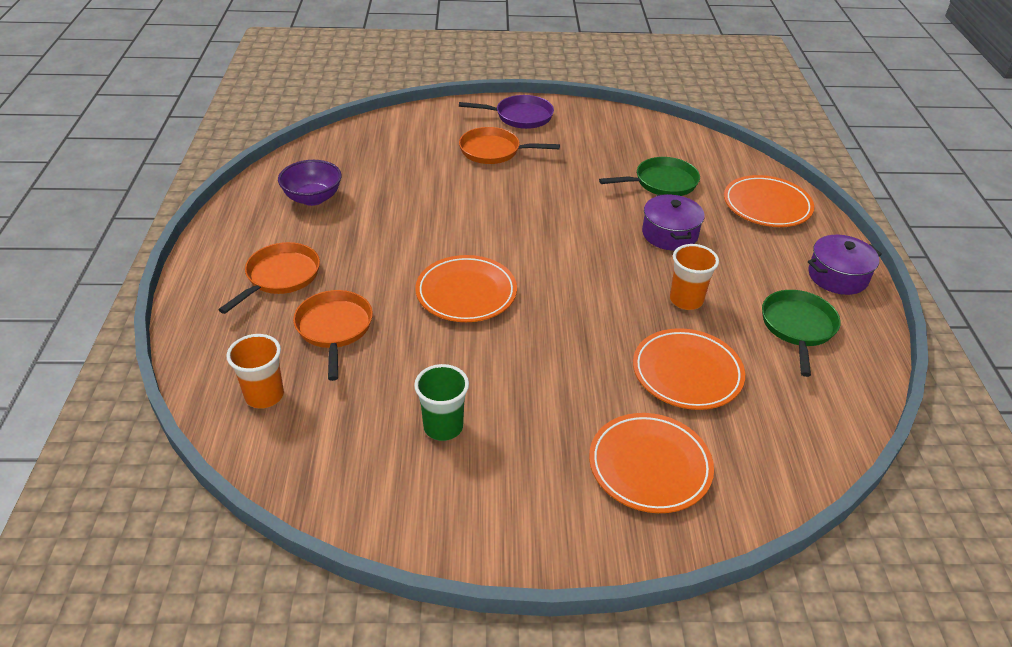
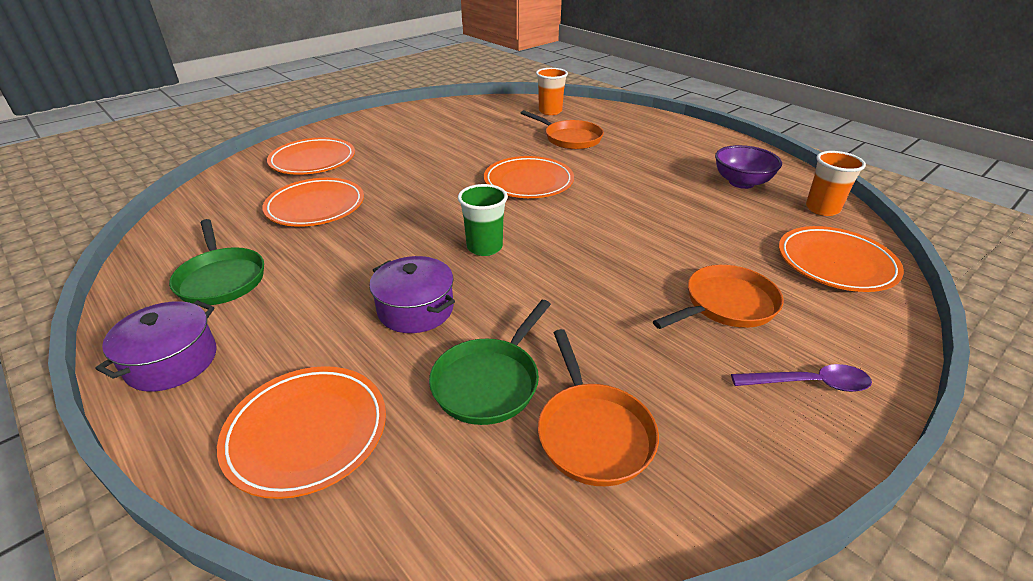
camera: 140 degrees right, 5 degrees down
orange pan [219,242,320,314] -> orange pan moved to [538,329,659,486]
green cup [414,364,469,441] -> green cup moved to [458,184,508,256]
purple pan [459,95,554,129] -> purple spoon [731,364,872,392]
orange cup [670,244,719,310] -> orange cup moved to [806,151,866,216]
none -> orange plate [779,226,904,292]

